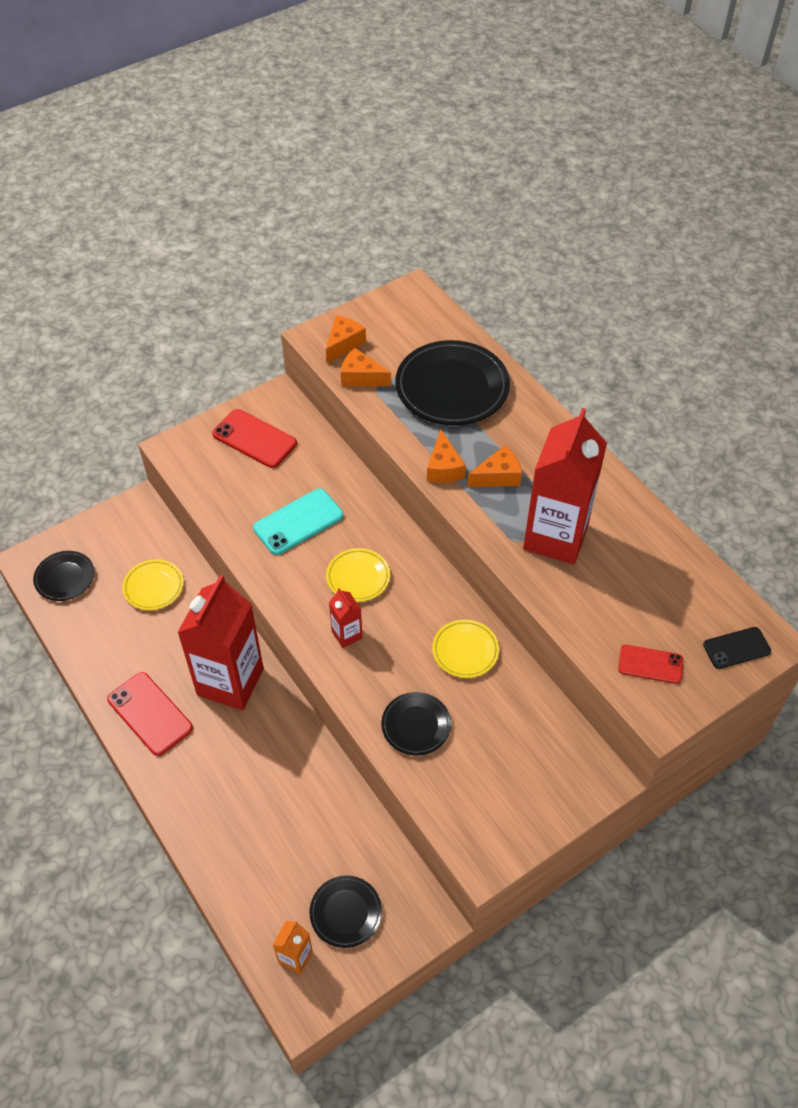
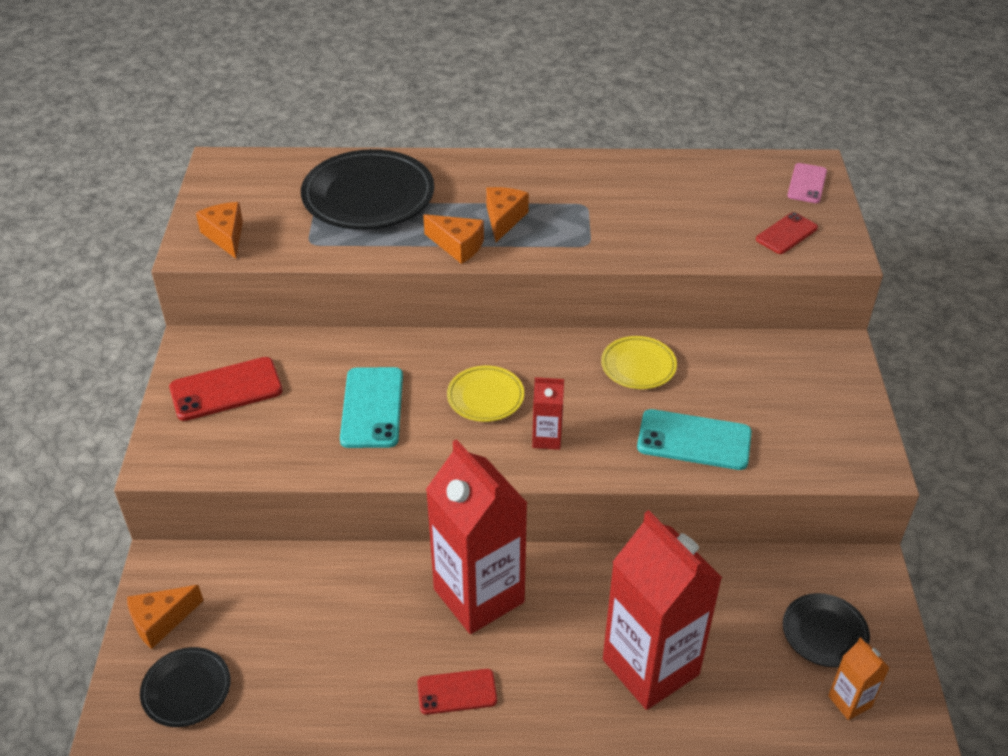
camera: 55 degrees left, 10 degrees down
red phone [107,672,193,756] -> red phone [417,669,497,715], size x0.63
yellow plate [122,559,183,610] -> none
orange cheese [341,348,391,386] -> orange cheese moved to [127,585,204,649]
black plate [381,692,451,756] -> turquoise phone [637,409,752,470]
red carton [523,408,607,564] -> red carton moved to [603,510,722,710]
black phone [703,627,771,669] -> pink phone [787,163,827,203]

